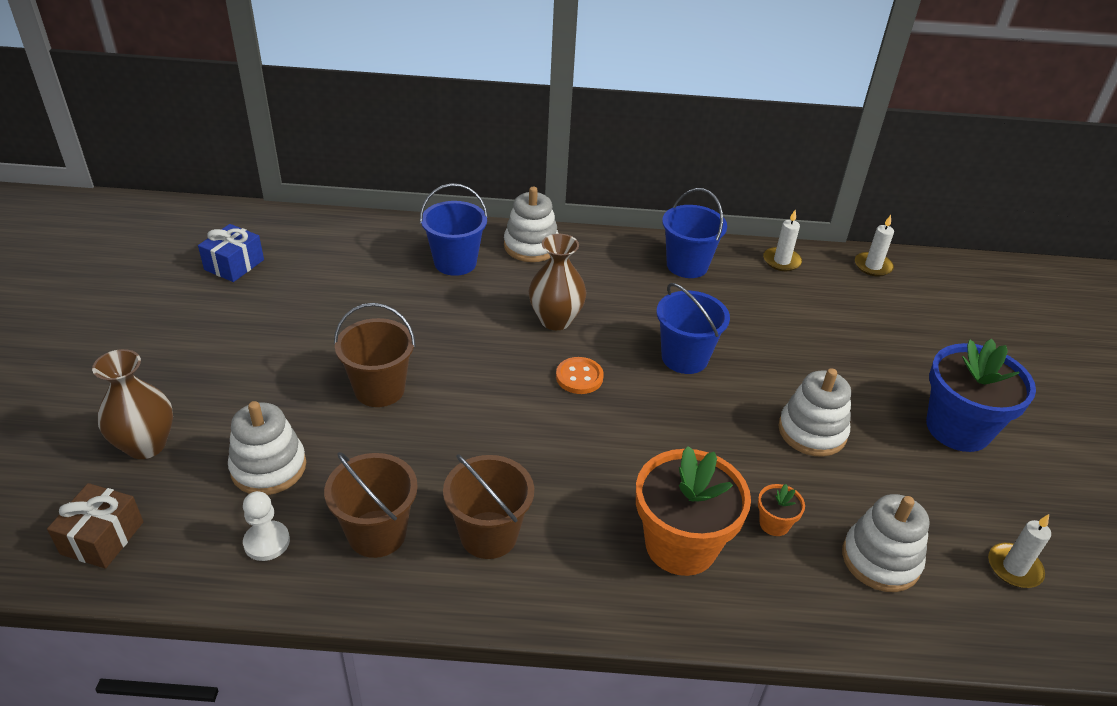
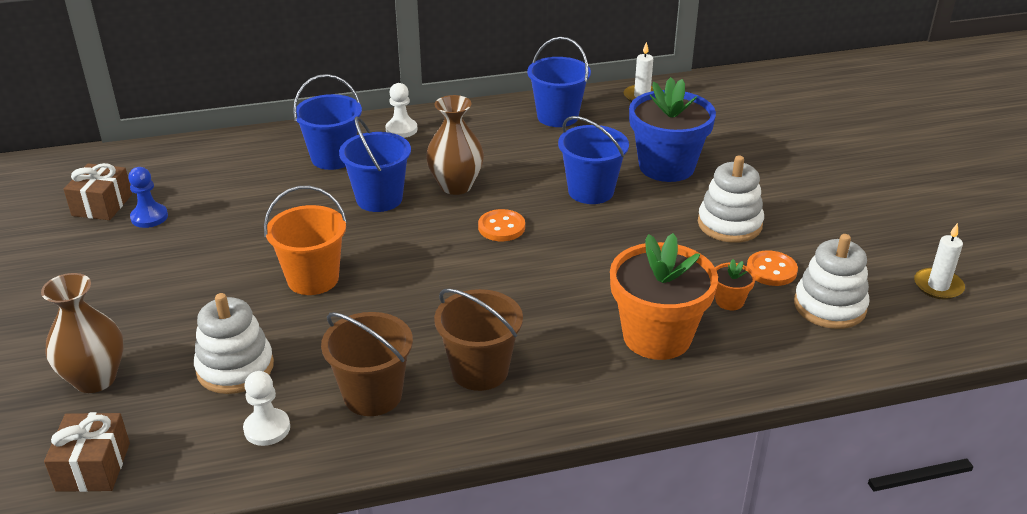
camera: 15 degrees left, 5 degrees down
blue gift [198,224,264,282] -> brown gift [64,163,132,220]
brown bucket [334,303,416,407] -> orange bucket [264,186,347,295]
white stacking toy [504,187,559,262] -> white pawn [385,83,418,138]
white candle [855,215,894,276] -> none
blue flower pot [926,339,1036,452] -> blue flower pot moved to [629,77,716,182]
none -> blue pawn [128,167,168,228]
none -> blue bucket [339,116,411,212]
none -> orange button [747,250,798,286]

